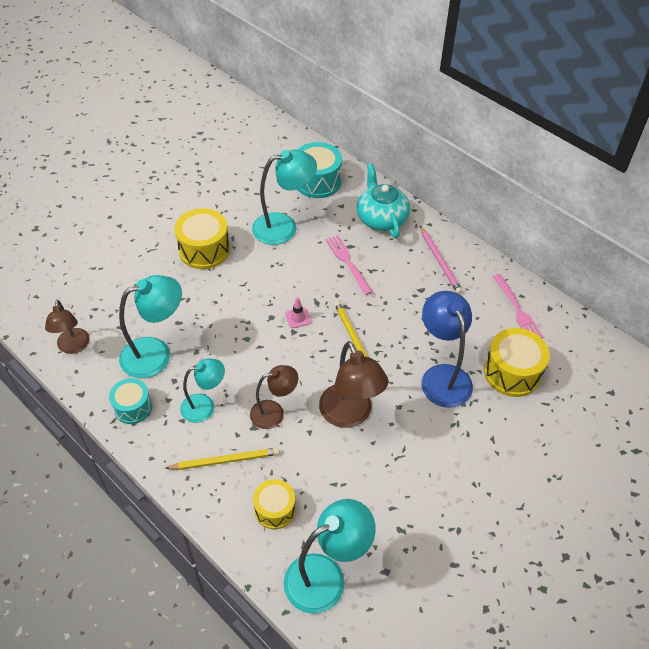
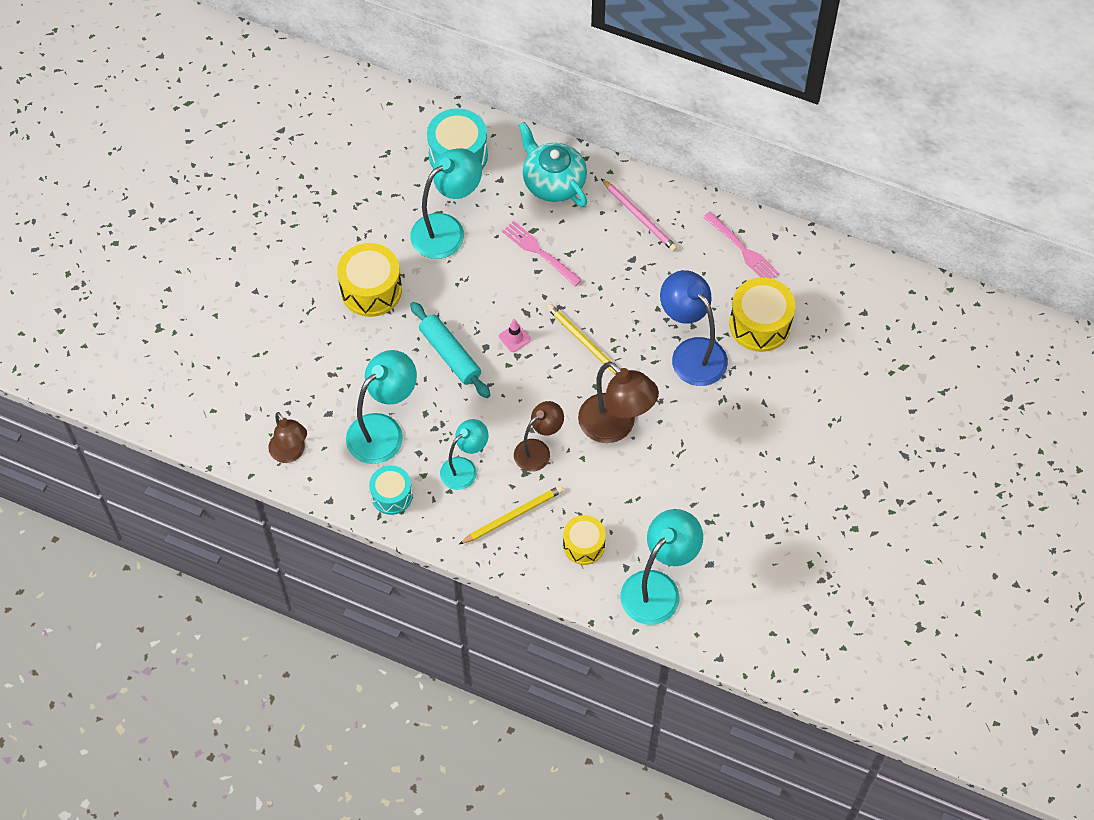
camera: 20 degrees left, 10 degrees up
none -> turquoise rolling pin [410,302,490,398]

